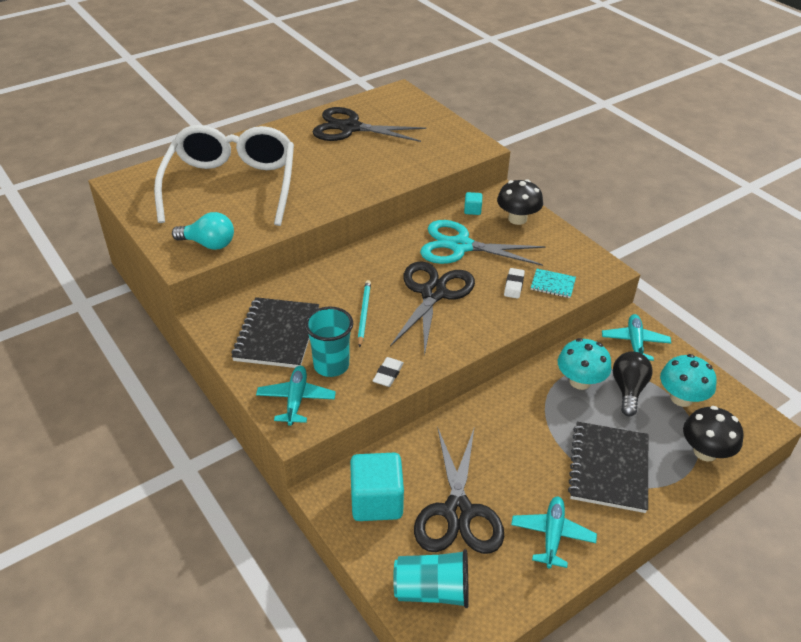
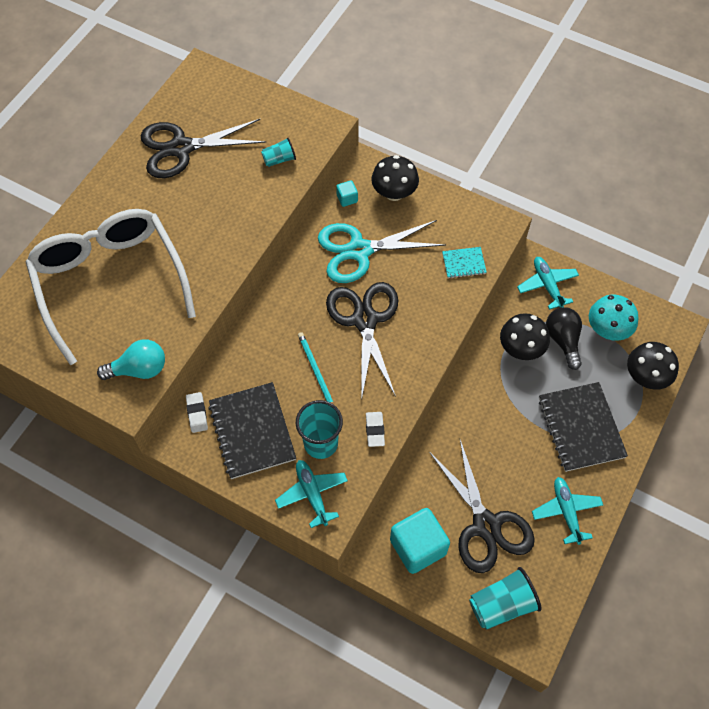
camera: 25 degrees left, 20 degrees up
white eraser [504,268,525,299] -> white eraser moved to [186,392,208,433]
turquoise mushroom [558,338,612,390] -> black mushroom [500,313,550,360]
none -> turquoise cup [261,137,296,167]

